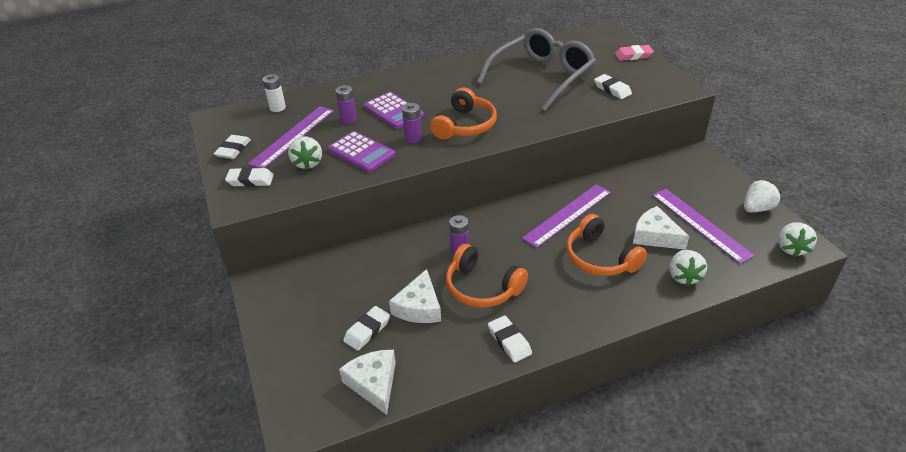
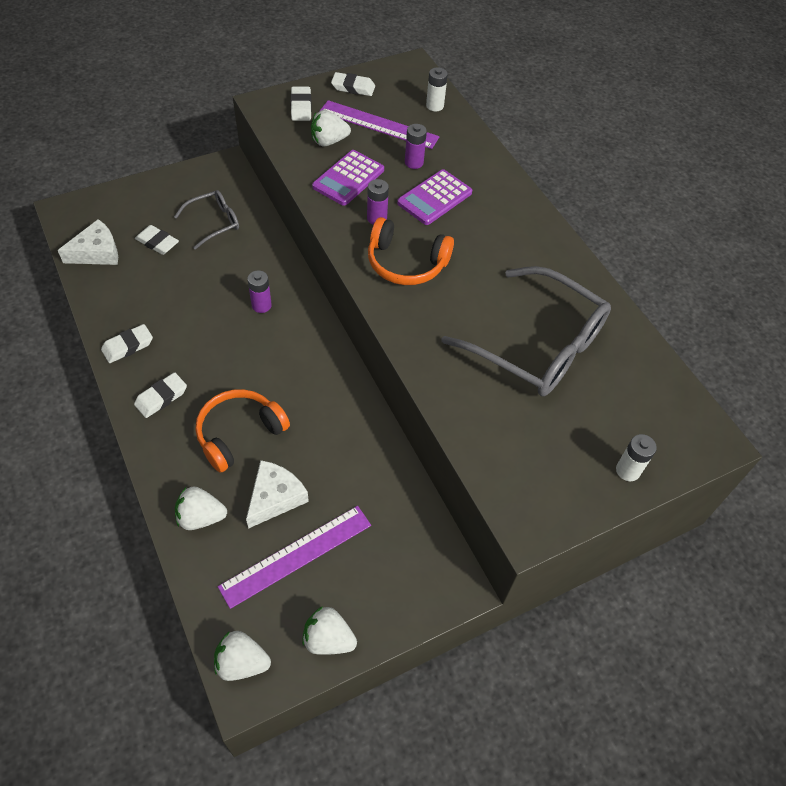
camera: 80 degrees right, 15 degrees up
white cheese [389,269,441,323] -> none
orange headphones [446,244,528,308] -> none
purple ruler [522,184,611,248] -> none
white eraser [594,74,632,99] -> white eraser moved to [134,372,187,418]
pink eraser [615,45,654,61] -> white battery [616,434,657,481]
white strawberry [744,180,781,213] -> white strawberry turned 150 degrees clockwise [302,606,357,655]
none -> grey glasses [174,190,239,250]

